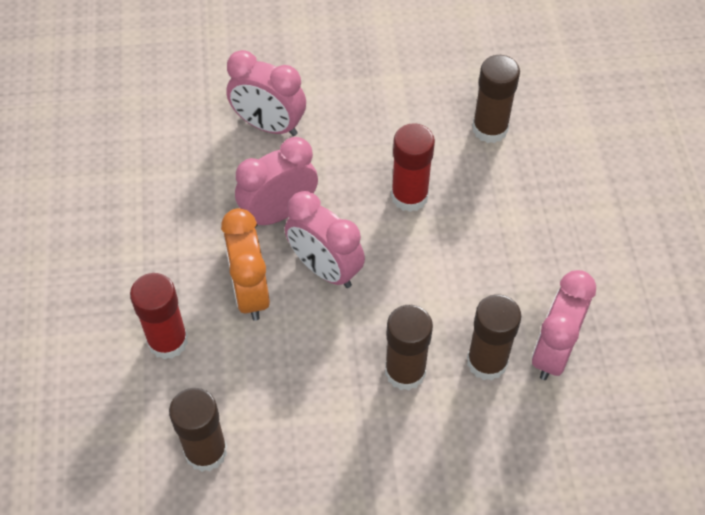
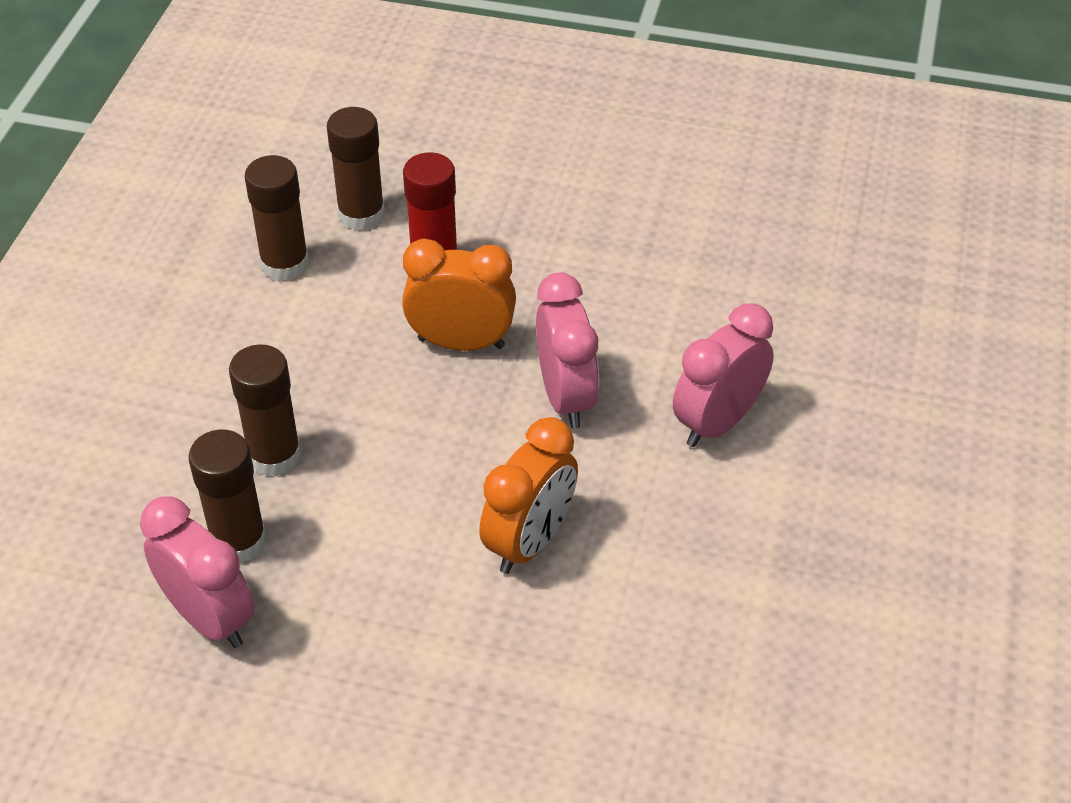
camera: 110 degrees right, 10 degrees down
pink clock [285,191,365,288] -> none
red glue stick [391,123,435,212] -> orange clock [479,417,578,574]
brown glue stick [472,55,520,143] -> brown glue stick moved to [327,107,385,231]

